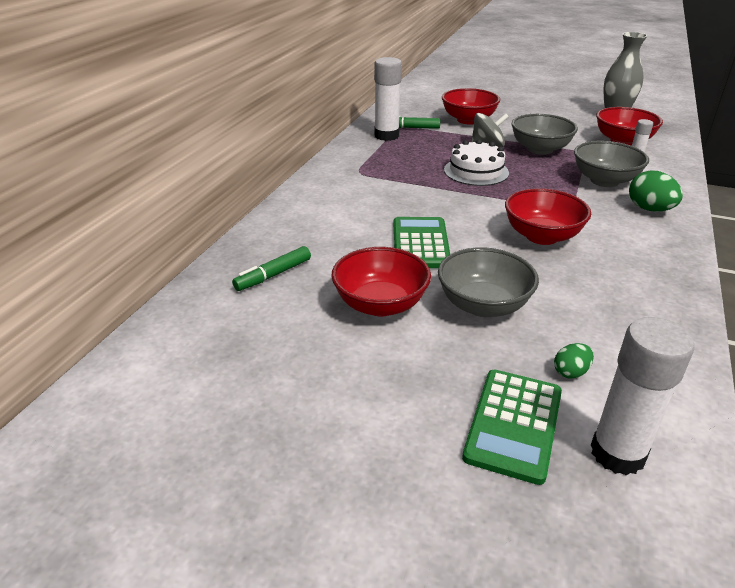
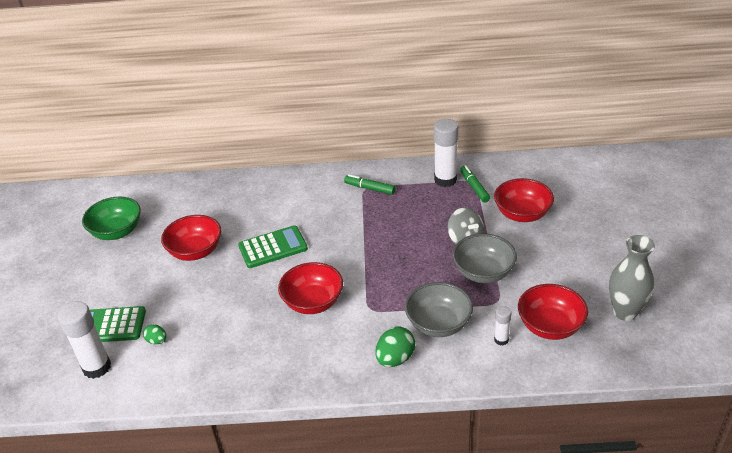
camera: 70 degrees right, 5 degrees up
green marker [232,246,311,291] -> green marker moved to [344,175,395,195]
grey bowl [438,247,539,317] -> none
white cake [444,139,509,186] -> none
none -> green bowl [82,197,141,240]

